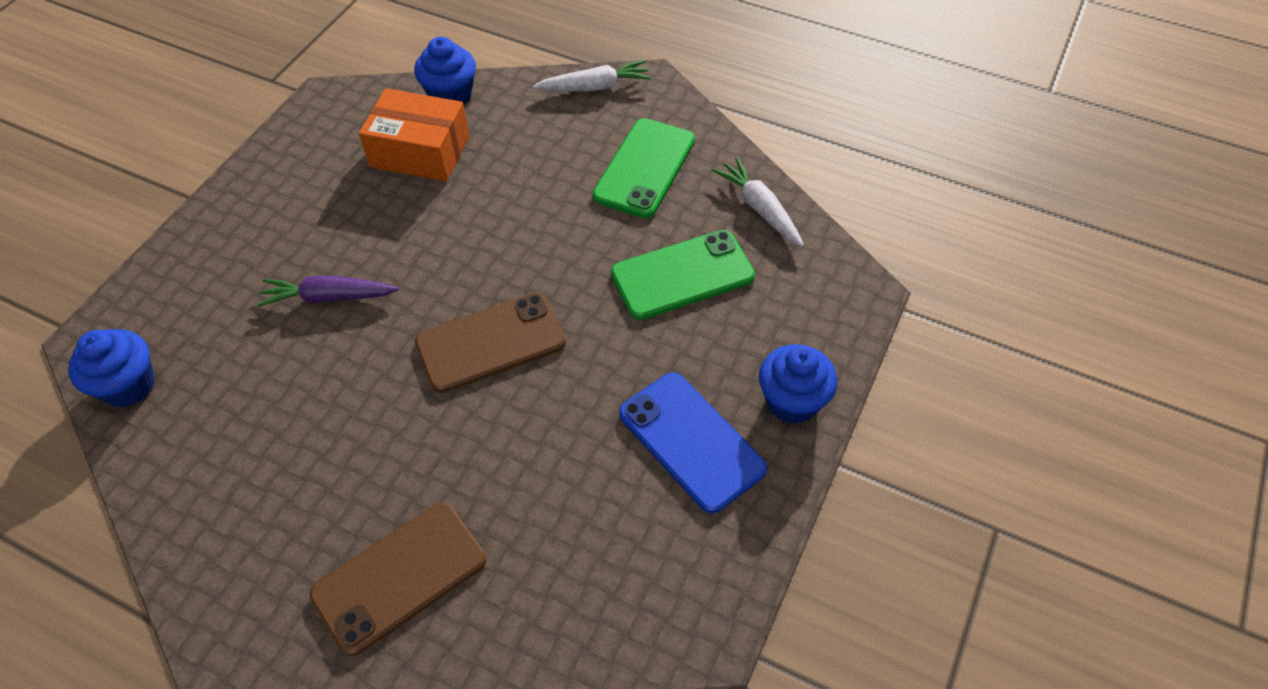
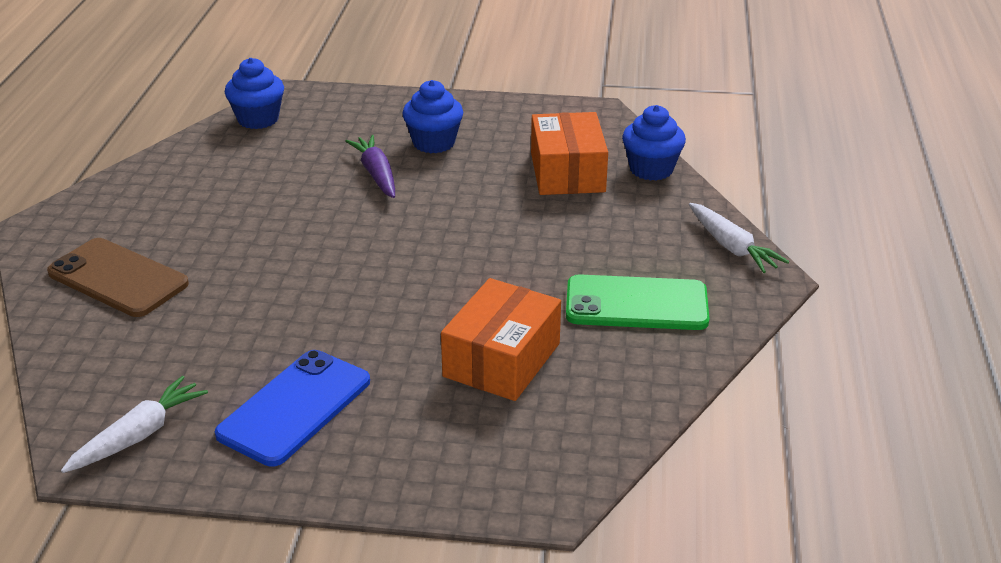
camera: 70 degrees right, 20 degrees down
brown phone [415,293,566,393] -> none
green phone [611,230,755,320] -> orange box [441,278,561,401]
white carrot [712,157,804,247] -> white carrot moved to [61,376,208,473]
blue cupcake [759,344,838,424] -> blue cupcake moved to [402,80,463,153]

